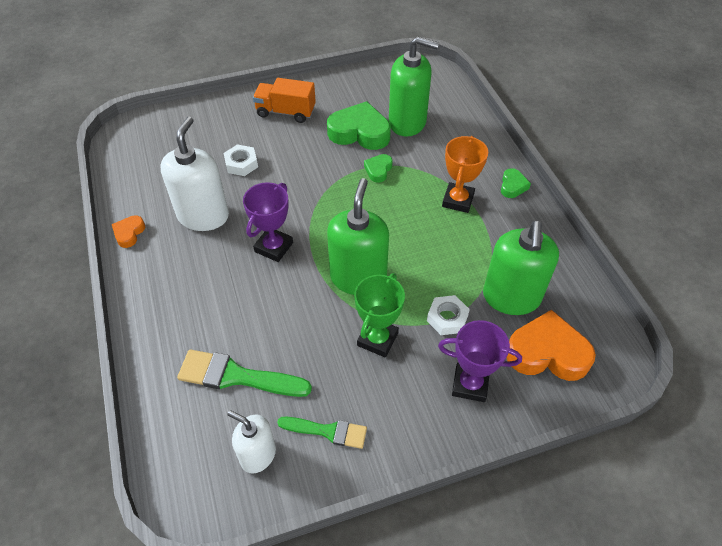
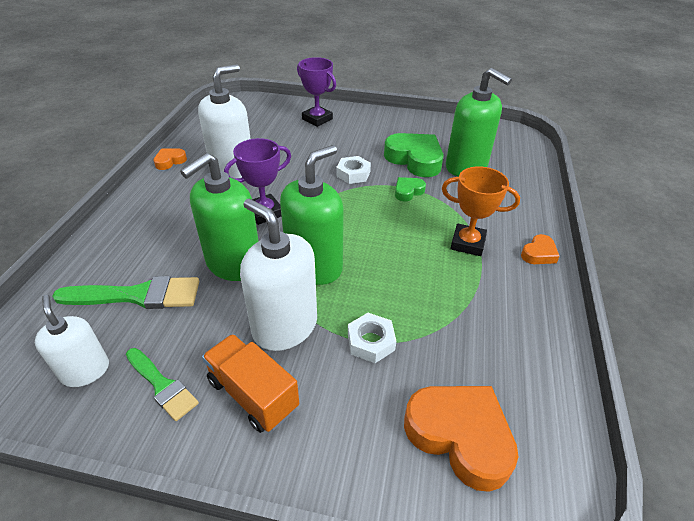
camera: 30 degrees right, 10 degrees down
green brush [177,349,312,397] -> green brush turned 135 degrees clockwise [52,276,199,309]
white nut [224,144,258,176] -> white nut moved to [336,156,371,184]
orange truck [253,78,316,123] -> orange truck moved to [202,334,299,433]
green trophy [354,273,405,357] -> white soap dispenser [240,198,317,351]
purple trophy [438,320,522,402] -> purple trophy moved to [297,57,336,127]
orange trophy [442,136,488,213] -> orange trophy turned 60 degrees clockwise [442,166,520,256]
green soap dispenser [483,221,559,315] -> green soap dispenser moved to [180,153,258,281]
green heart [501,168,531,198] -> orange heart [521,234,560,264]

